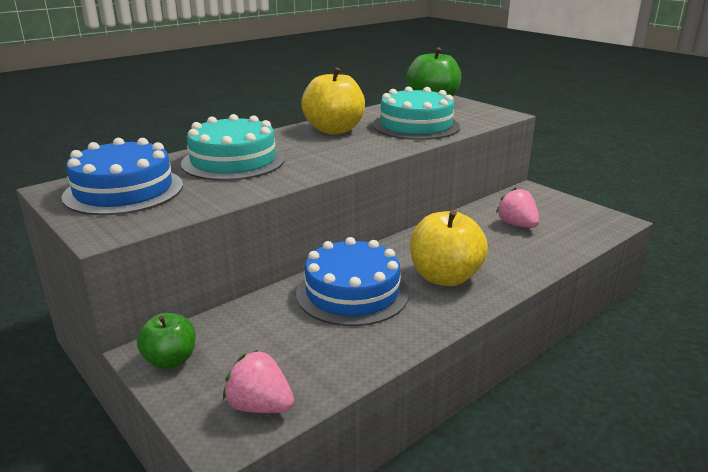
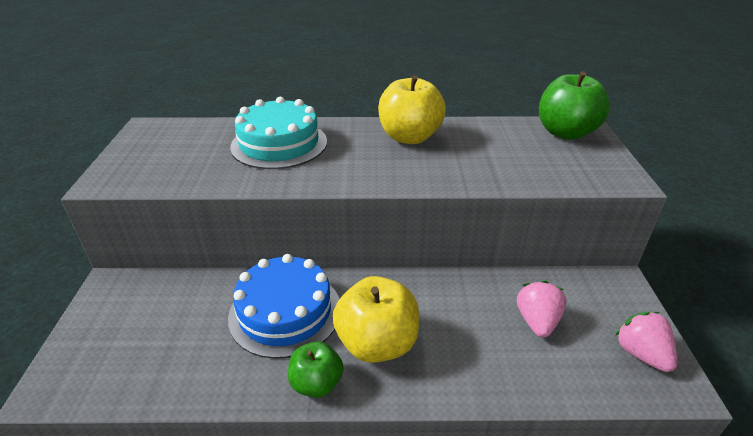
camera: 40 degrees right, 10 degrees up
blue cake [61,138,183,215] -> none
green apple [137,313,196,369] -> green apple moved to [288,341,344,398]
pink strawberry [223,350,294,413] -> pink strawberry moved to [615,312,677,372]
turquoise cake [373,86,460,140] -> none

